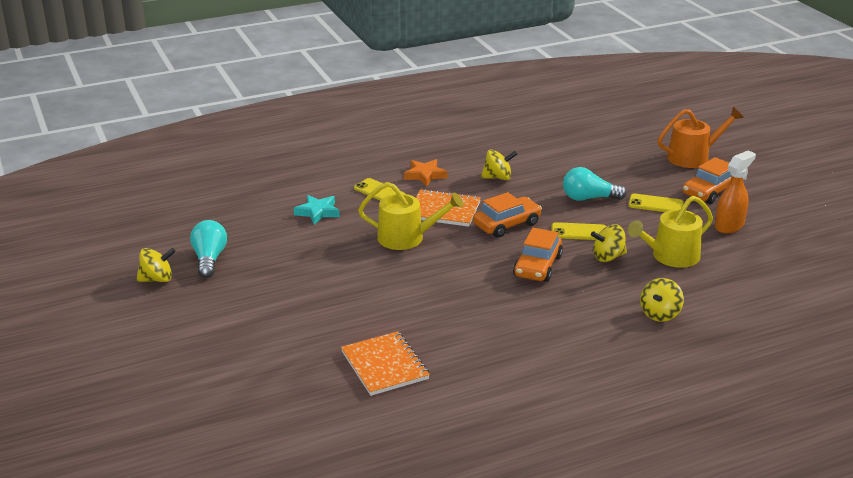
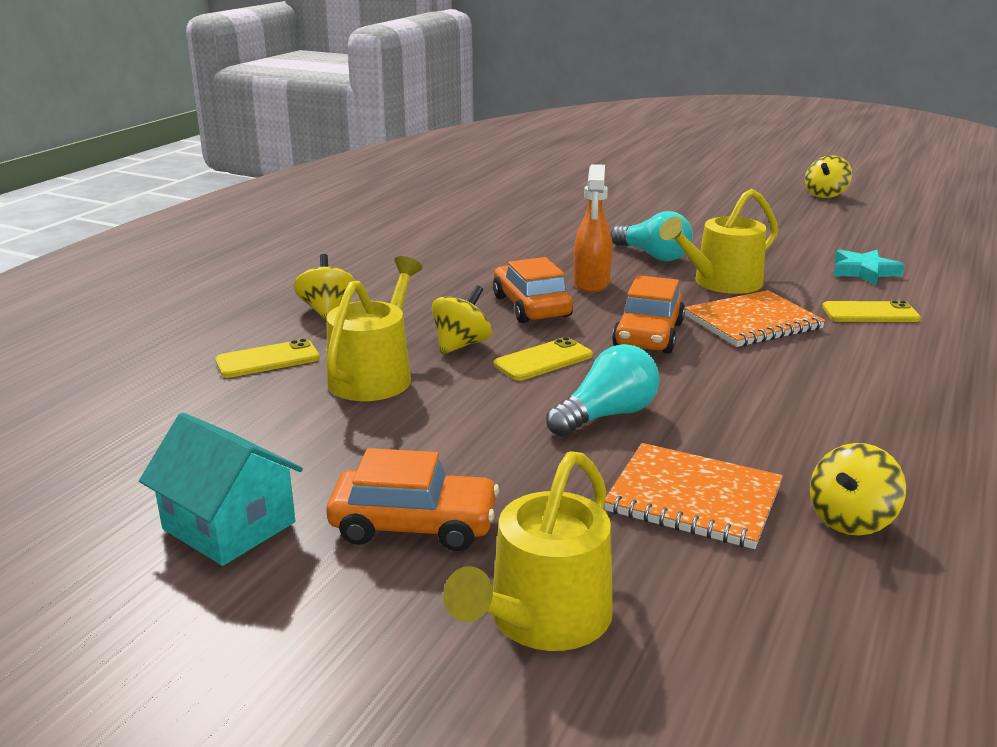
camera: 140 degrees right, 5 degrees down
turquoise light bulb [190,220,227,278] -> turquoise light bulb moved to [611,211,693,261]
orange notebook [341,331,430,396] -> orange notebook moved to [604,443,783,549]
orange star [404,159,447,187] -> none
yellow spinning top [481,149,517,180] -> yellow spinning top moved to [810,443,906,535]
yellow phone [629,194,684,212] -> yellow phone moved to [215,339,320,378]
orange watering can [658,107,744,168] -> yellow watering can [443,451,613,651]
orange car [682,157,732,204] -> orange car turned 90 degrees clockwise [326,448,499,551]
orange spray bottle [715,151,756,233] -> orange spray bottle moved to [574,164,613,293]
none -> turquoise house [139,412,303,566]

